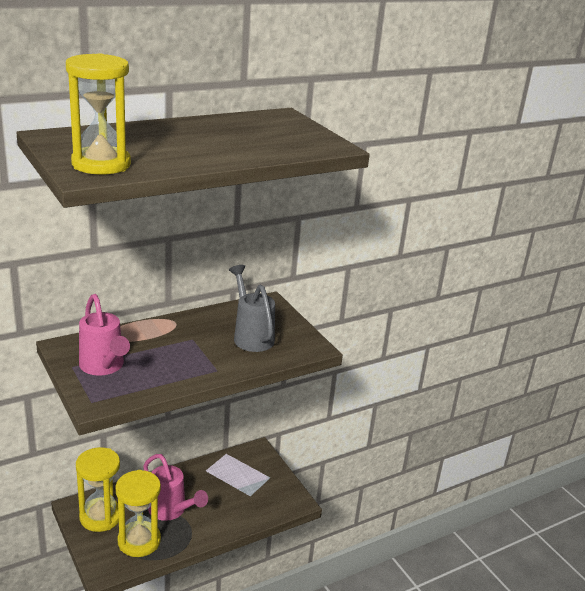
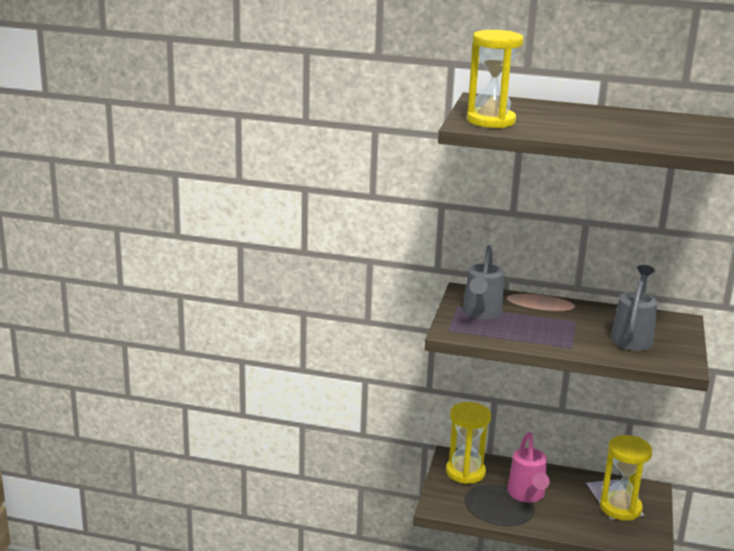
camera: 45 degrees right, 5 degrees down
pink watering can [79,294,130,376] -> grey watering can [463,245,504,320]
yellow hourglass [115,470,161,557] -> yellow hourglass moved to [600,435,652,520]

